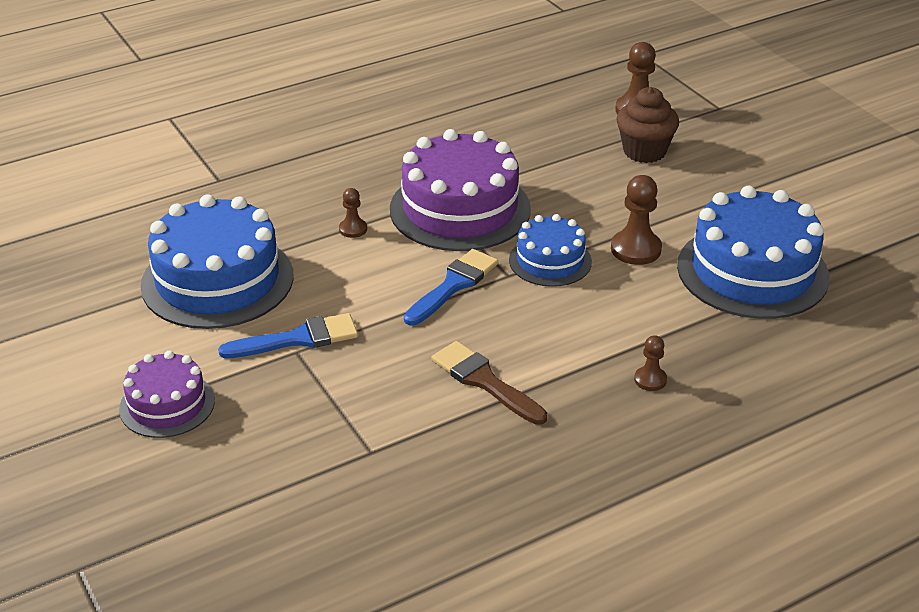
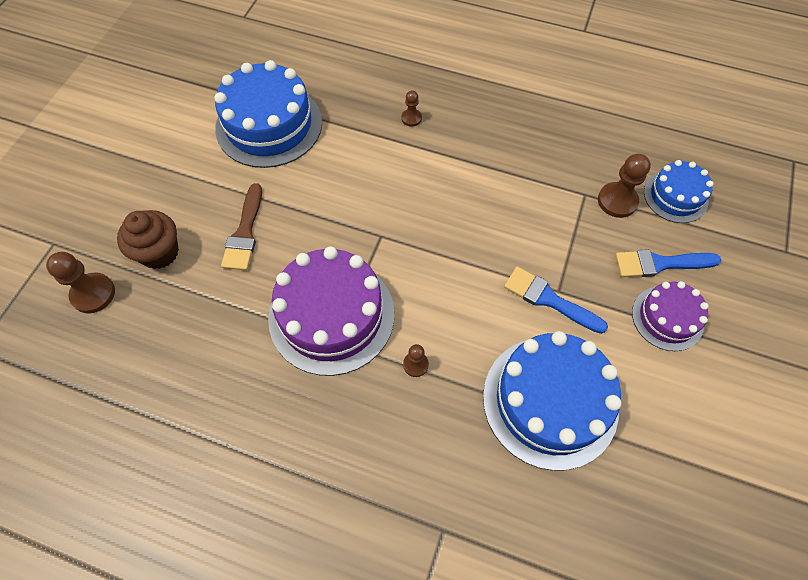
camera: 130 degrees left, 25 degrees up
blue brush [404,249,498,325] -> blue brush moved to [615,249,721,277]
brown brush [432,341,547,425] -> brown brush moved to [221,183,262,270]
blue cake [509,214,592,287] -> blue cake moved to [644,160,714,223]
brown pawn [611,175,662,265] -> brown pawn moved to [598,154,651,218]

